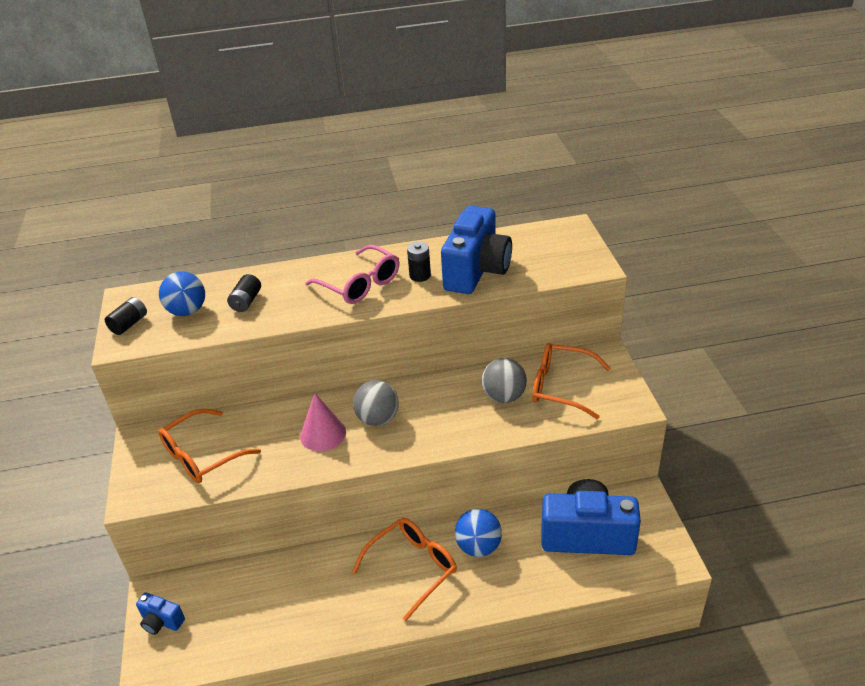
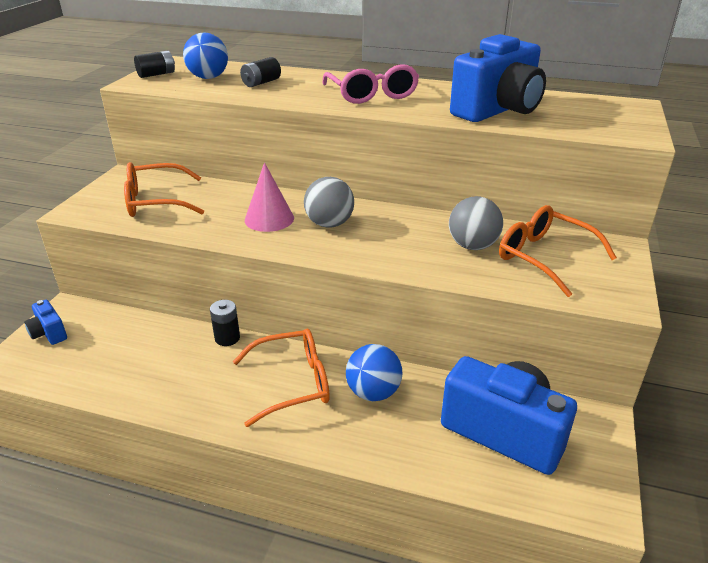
camera: 25 degrees right, 5 degrees down
black battery [407,242,431,282] -> black battery moved to [210,300,240,346]

